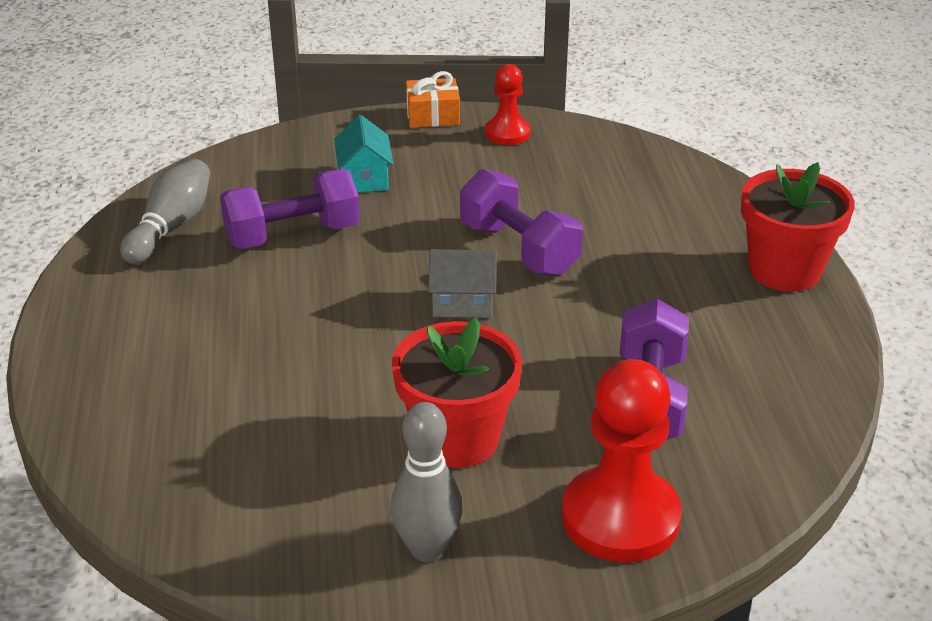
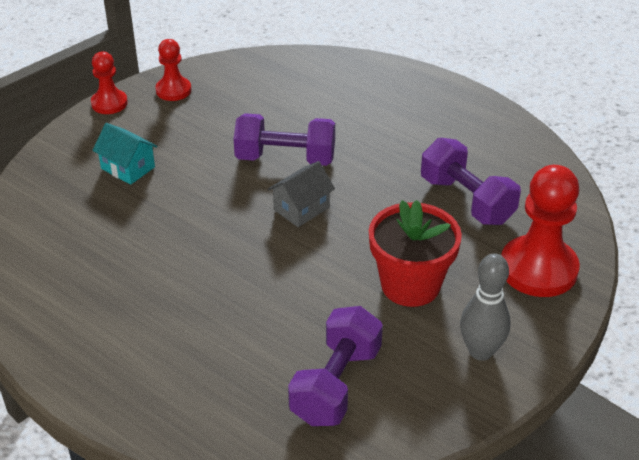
camera: 45 degrees left, 5 degrees up
grey bowling pin [120,159,210,264] -> none
purple dumbbell [220,169,360,249] -> purple dumbbell moved to [288,306,383,426]
orange gift [406,71,460,128] -> red pawn [91,51,128,114]
red flower pot [741,162,855,292] -> none

